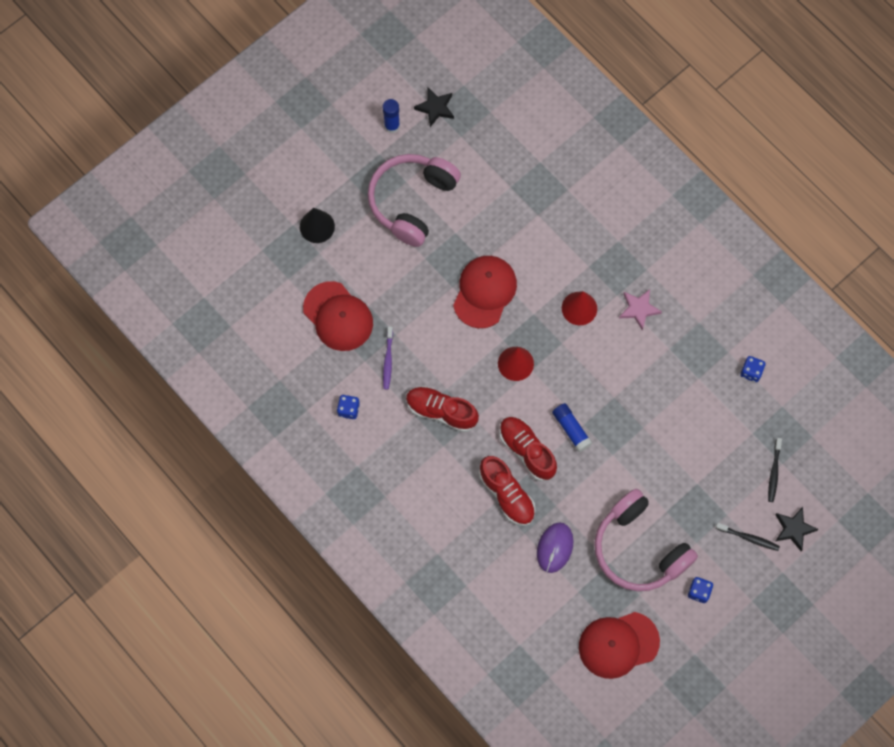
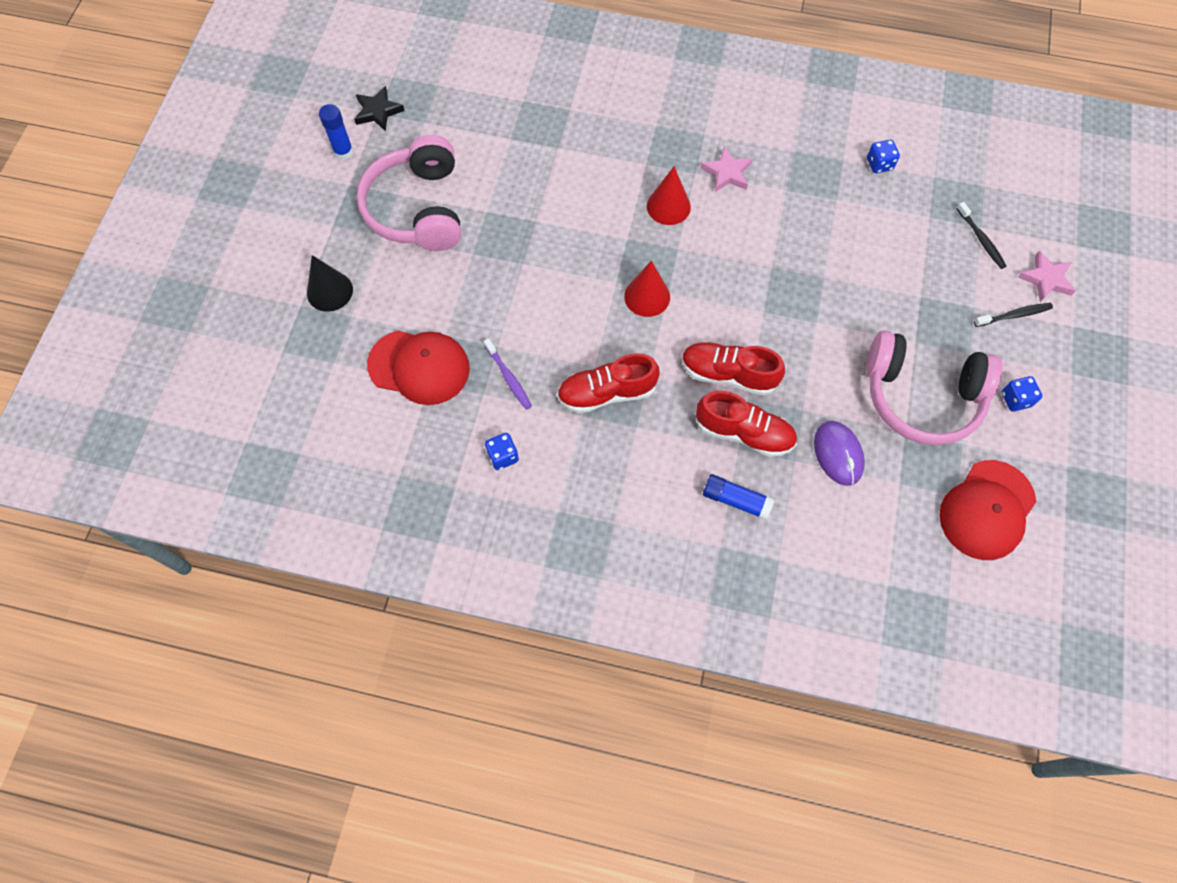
camera: 35 degrees left, 5 degrees down
red cap [453,256,517,328] -> none
blue glue stick [552,403,592,452] -> blue glue stick moved to [703,474,775,520]
black star [775,507,819,551] -> pink star [1018,251,1076,302]

